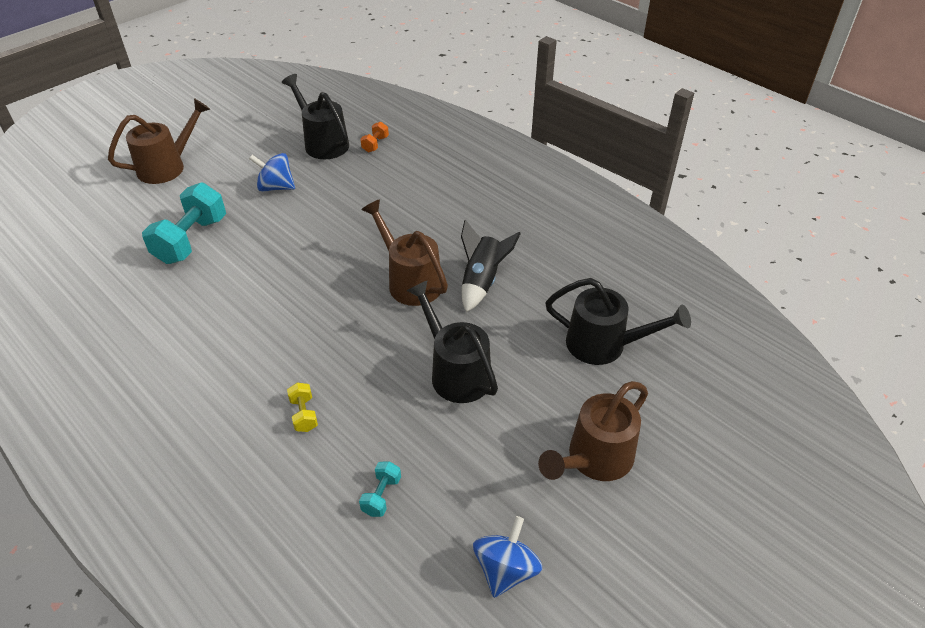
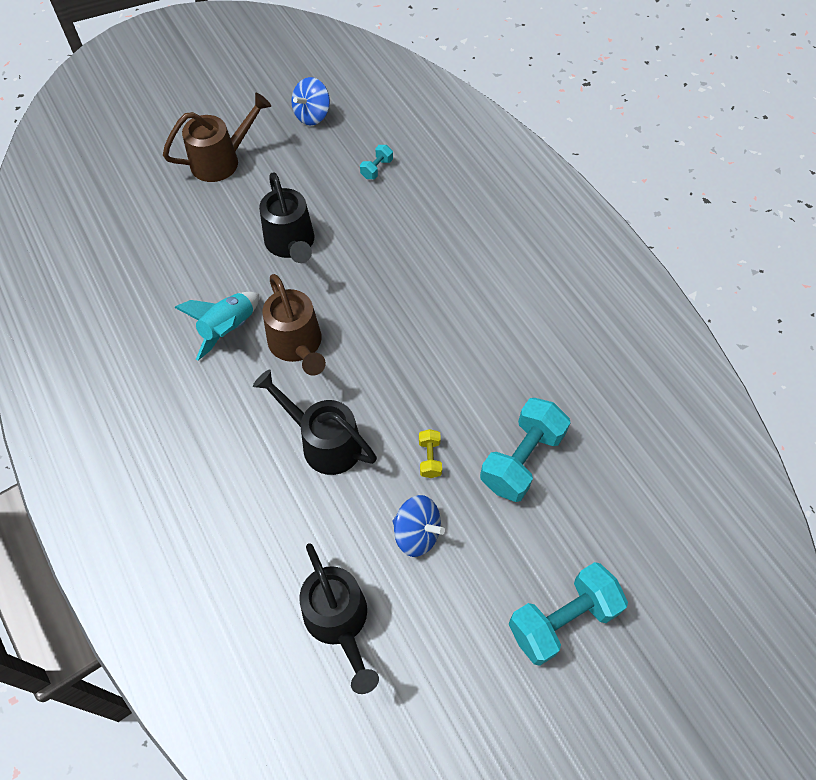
camera: 165 degrees left, 15 degrees up
brown watering can [108,98,210,184] -> turquoise dumbbell [509,562,628,666]
yellow dumbbell [287,383,318,432] -> yellow dumbbell moved to [419,429,442,478]
orange dumbbell [360,121,389,152] -> none
black rocket [461,219,521,312] -> turquoise rocket [174,292,259,361]
black watering can [545,278,691,365] -> black watering can moved to [253,369,377,475]

